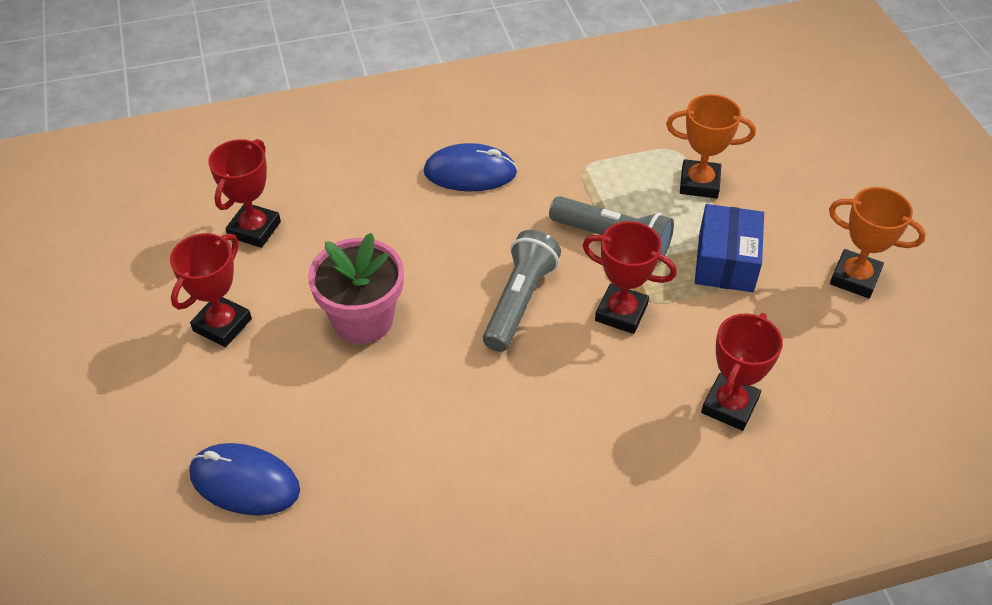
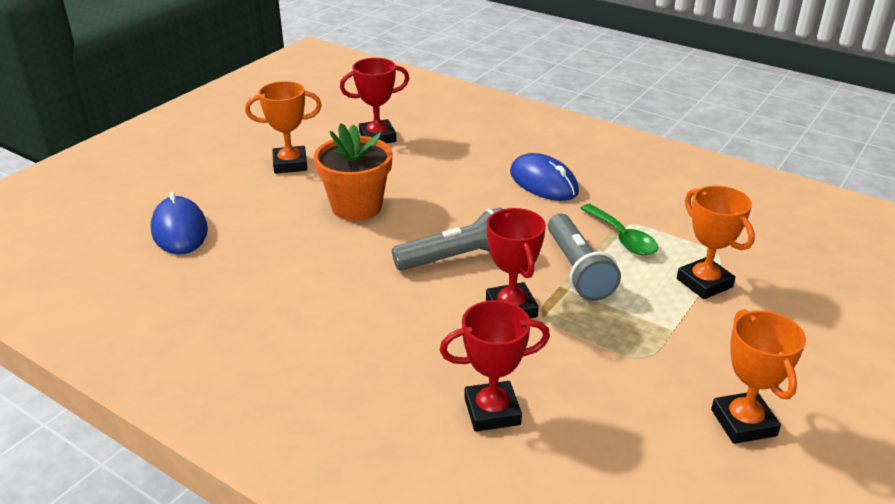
camera: 50 degrees right, 15 degrees down
red trophy [170,233,252,347] -> orange trophy [245,81,322,174]
pink flower pot [308,233,404,344] -> orange flower pot [314,123,393,221]
blue box [695,204,764,292] -> none
none -> green spoon [580,204,658,255]

